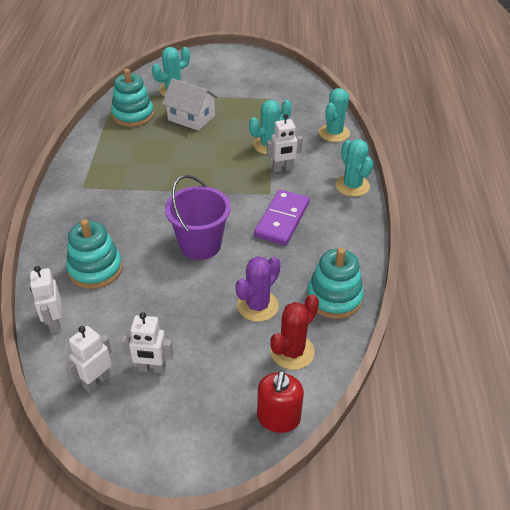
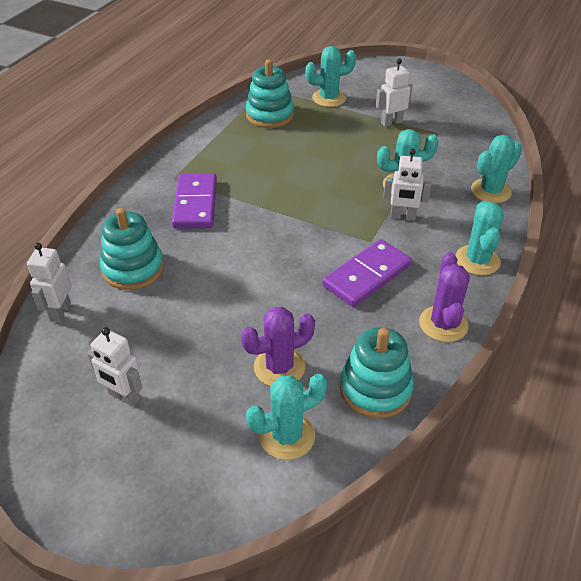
camera: 25 degrees right, 0 degrees up
white robot [65,326,112,393] -> white robot moved to [376,59,413,127]
white house [162,78,218,131] -> none
purple bucket [165,175,231,260] -> none
red soap dispenser [257,370,304,433] -> none
red cactus [270,295,319,370] -> turquoise cactus [246,374,327,460]
none -> purple domino [172,173,217,229]
none -> purple cactus [419,252,470,342]

